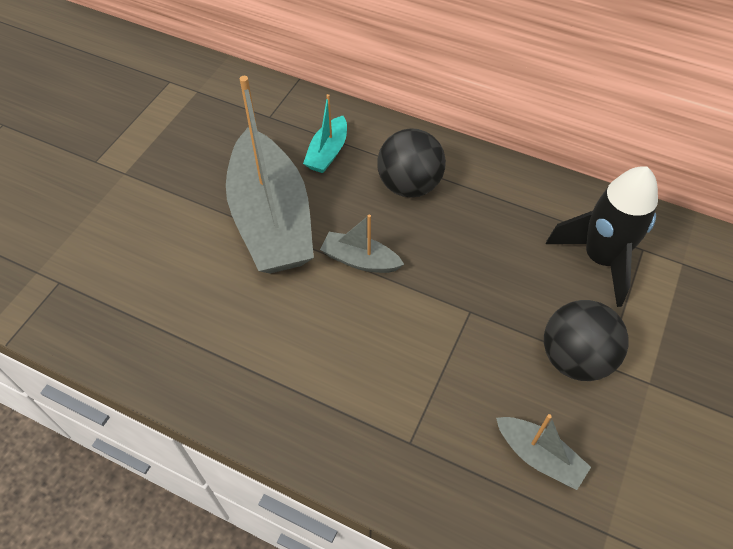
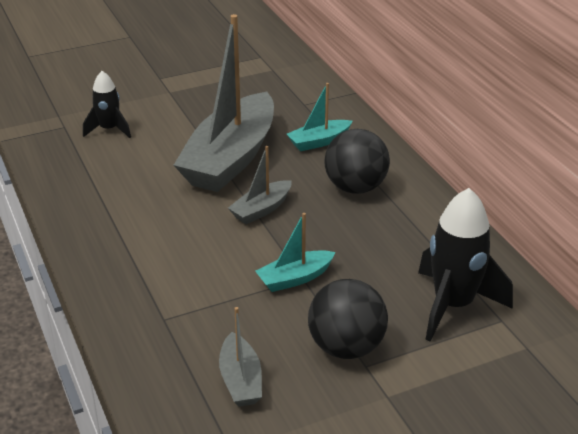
camera: 40 degrees right, 20 degrees down
grey boat [320,214,404,273] -> grey boat turned 105 degrees counterclockwise [228,146,292,224]
none -> black rocket [83,71,131,138]
none -> turquoise boat [255,213,336,292]

